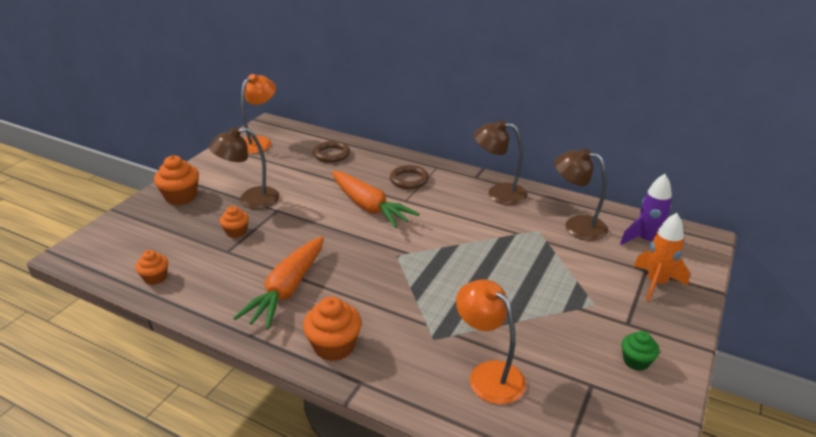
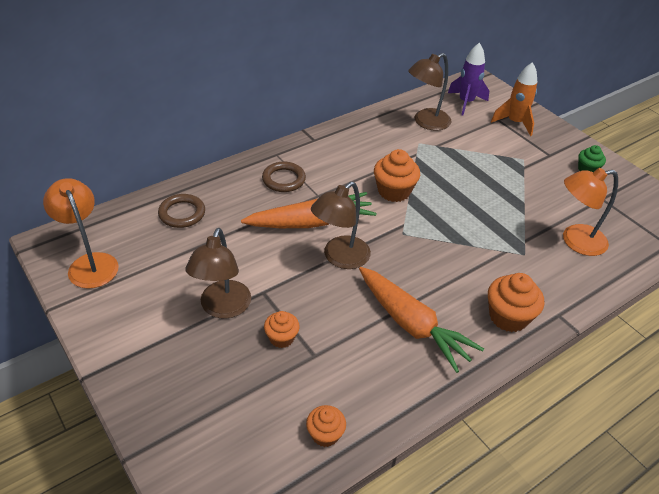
camera: 65 degrees left, 10 degrees up
orange cupcake [154,156,199,205] -> orange cupcake moved to [374,149,420,202]
brown lamp [474,120,528,205] -> brown lamp moved to [311,182,371,269]

